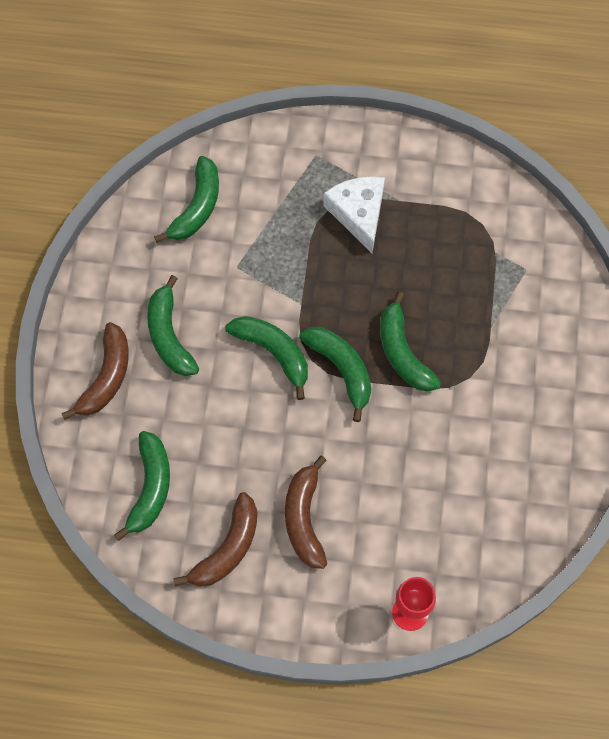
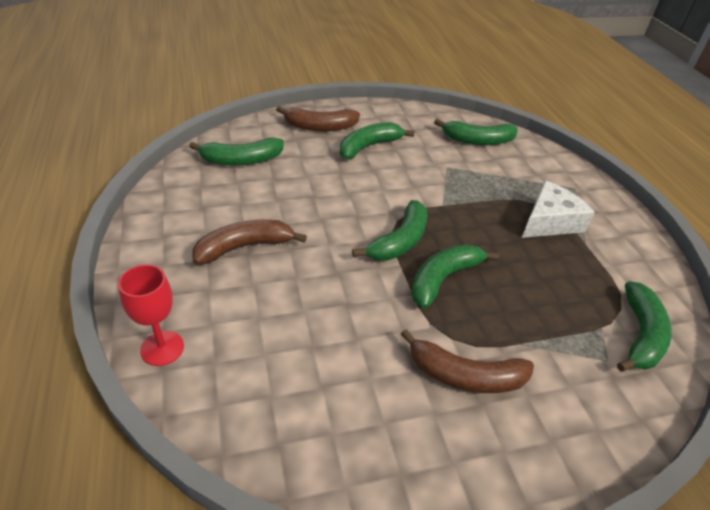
camera: 65 degrees right, 25 degrees down
brown banana [173,492,257,587] -> brown banana moved to [401,329,534,393]
green banana [225,316,308,400] -> green banana moved to [617,281,672,372]

